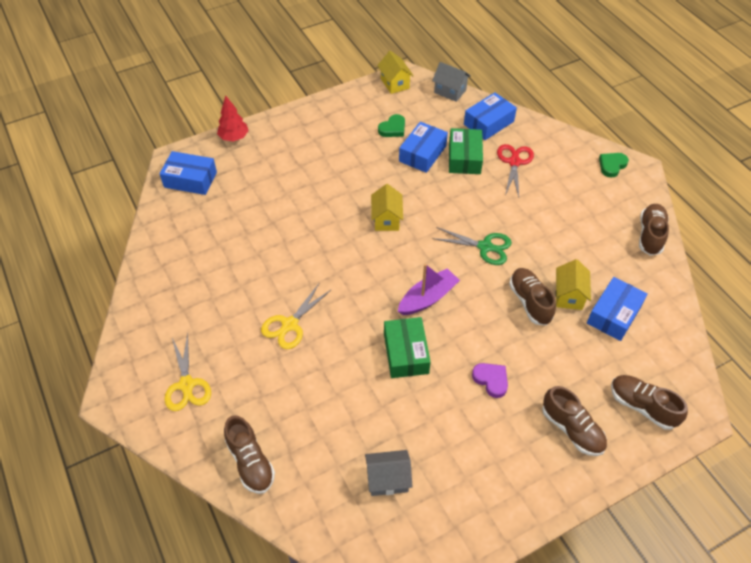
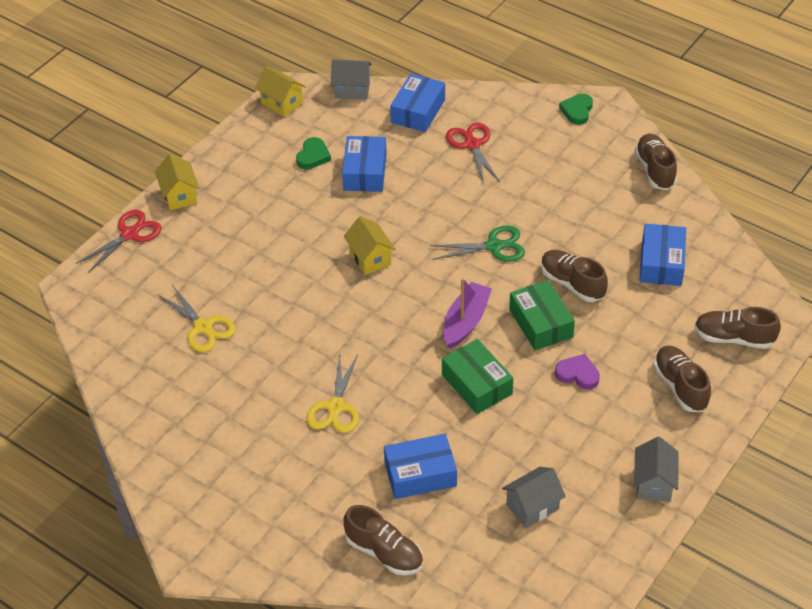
camera: 25 degrees left, 5 degrees down
blue box [159,151,217,195] -> blue box moved to [384,434,457,499]
yellow scissors [164,333,211,411] -> yellow scissors moved to [157,285,236,352]
red tree [217,95,249,142] -> red scissors [76,210,162,273]
green box [449,128,483,174] -> green box moved to [509,280,575,351]
brown shoe [542,386,607,456] -> brown shoe turned 135 degrees counterclockwise [654,346,711,412]
yellow house [555,259,591,310] -> yellow house moved to [155,153,199,210]
none -> grey house [634,437,679,502]

